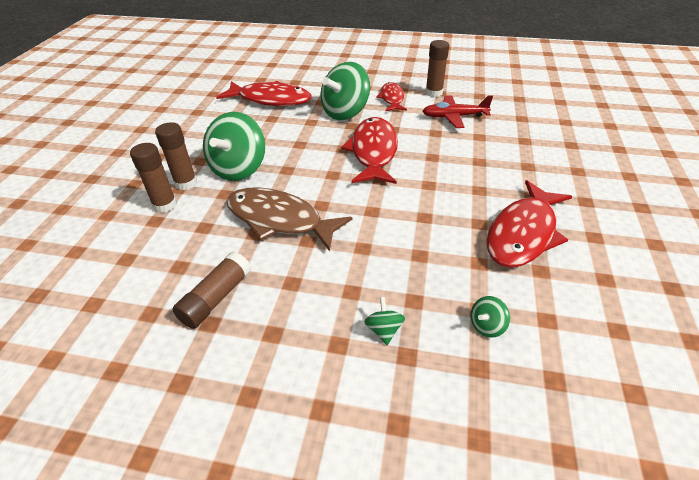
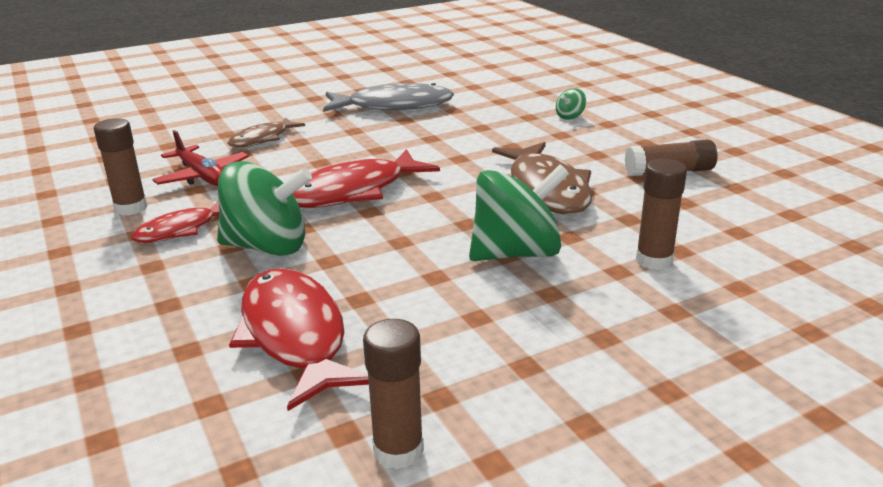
camera: 130 degrees left, 15 degrees down
brown glue stick [155,122,197,190] -> brown glue stick moved to [363,319,424,469]
green spinning top [471,296,510,338] -> none
red fish [486,180,572,268] -> grey fish [323,83,454,112]
none -> brown fish [227,117,305,147]

